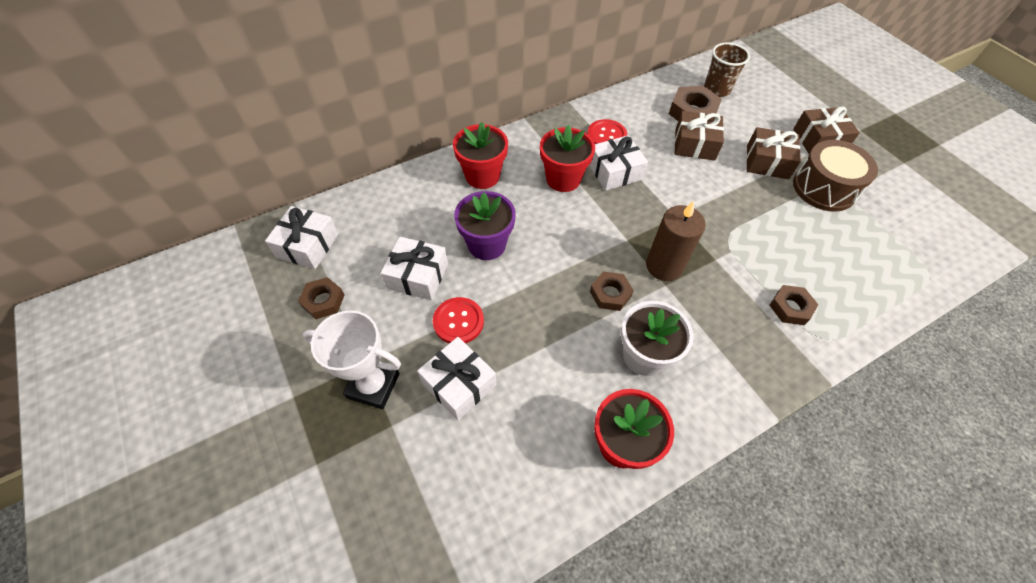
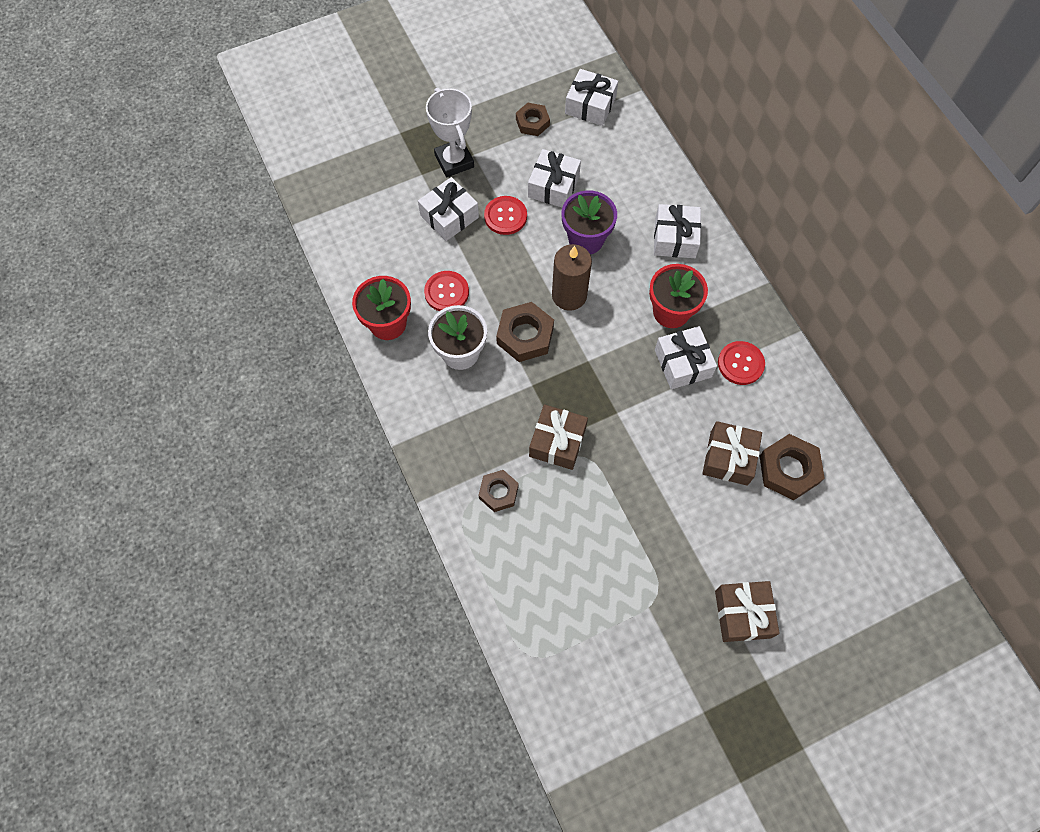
camera: 95 degrees right, 10 degrees up
white trophy [303,311,401,409] -> white trophy turned 45 degrees counterclockwise [426,88,474,177]
red flower pot [453,122,508,189] -> white gift [654,204,701,258]
brown nut [590,272,634,311] -> brown nut [496,302,554,362], size x1.55
brown candle [646,201,706,281] -> brown candle moved to [552,244,592,311]
brown cup [704,43,750,97] -> none
brown gift [746,127,801,179] -> brown gift moved to [529,404,588,470]
brown drum [793,140,878,212] -> none
none -> red button [424,271,469,311]

